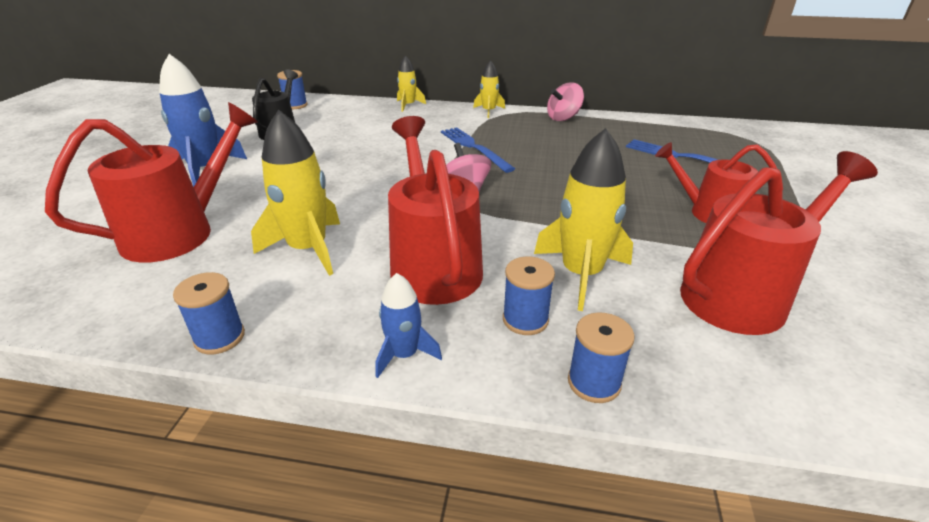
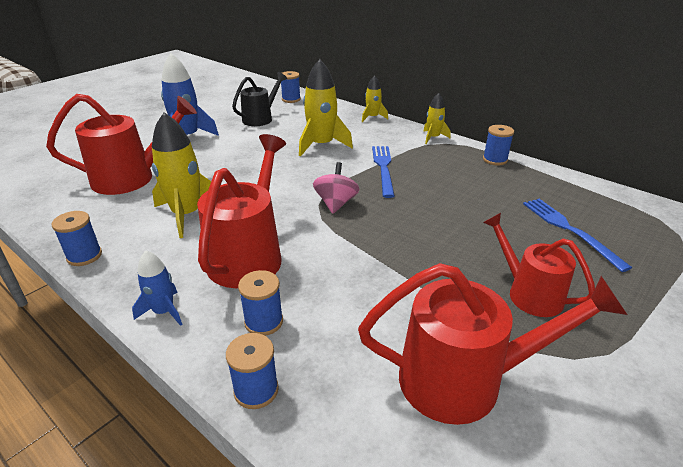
camera: 30 degrees right, 0 degrees up
yellow rocket [534,128,633,311] -> yellow rocket moved to [299,59,353,157]
pink spinning top [547,82,584,121] -> blue spool [483,125,514,165]

